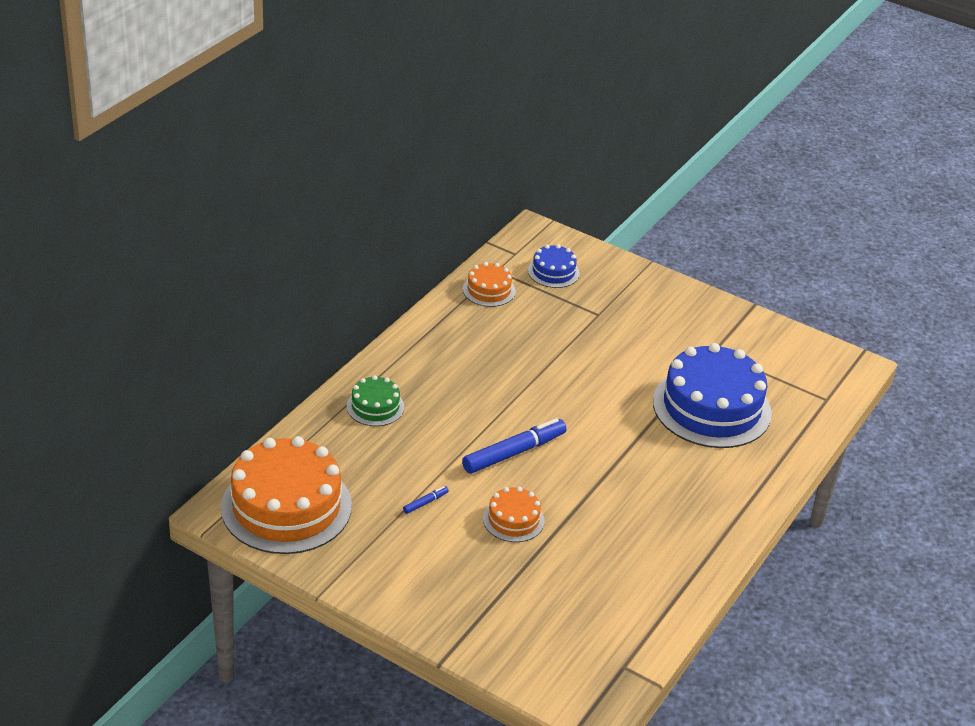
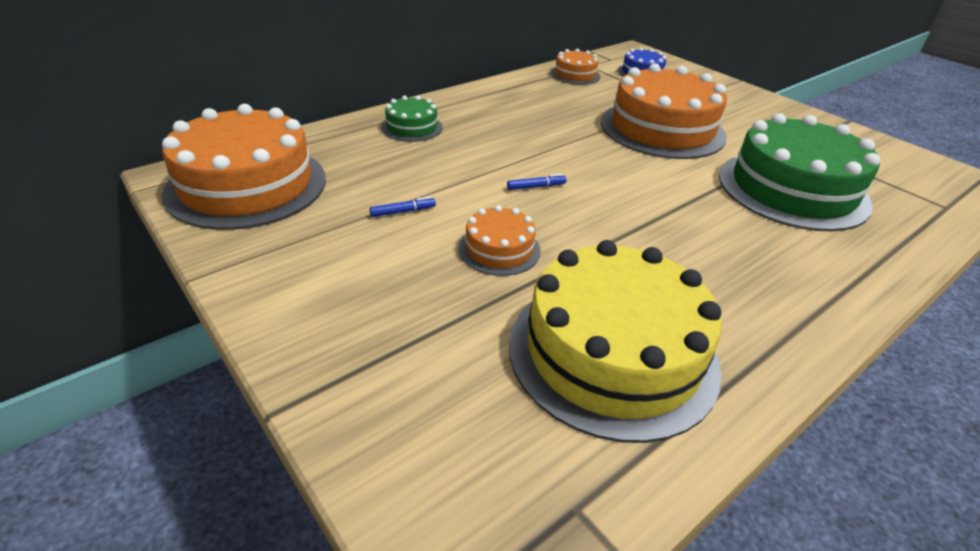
camera: 20 degrees right, 0 degrees up
blue marker [462,418,567,474] -> blue marker [507,174,566,190], size x0.43
blue cake [653,343,772,448] -> green cake [719,113,880,231]
none -> yellow cake [509,240,722,443]
none -> orange cake [601,64,727,159]

